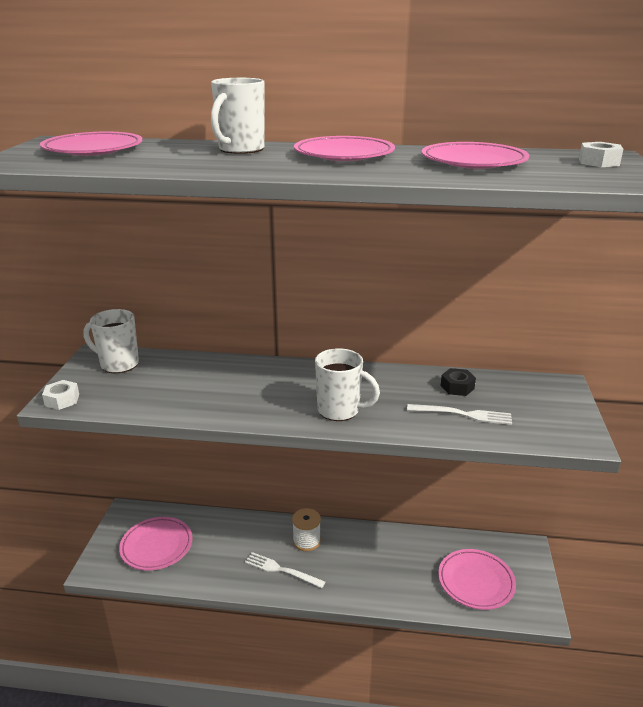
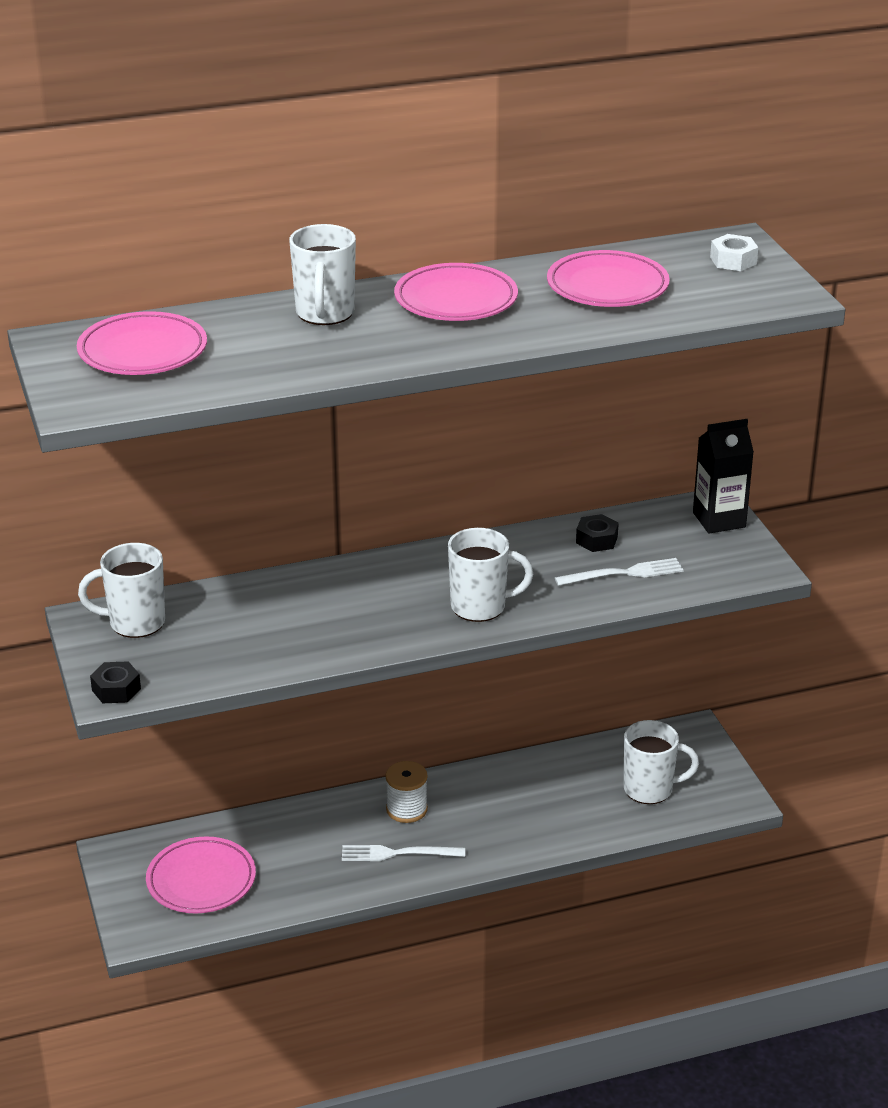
camera: 25 degrees left, 5 degrees up
white nut [42,380,79,410] -> black nut [90,661,141,703]
pink plate [438,549,516,610] -> white mug [624,720,699,804]
none -> black carton [693,419,754,534]

